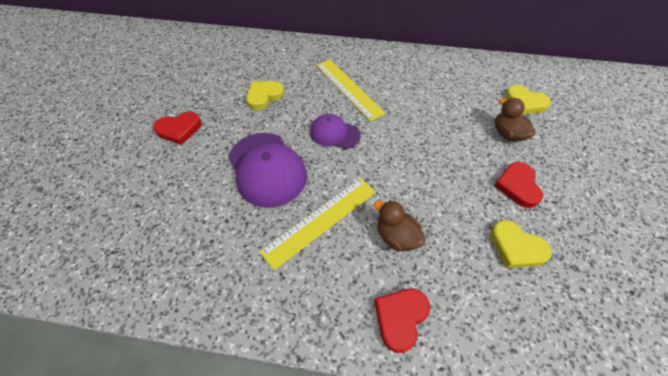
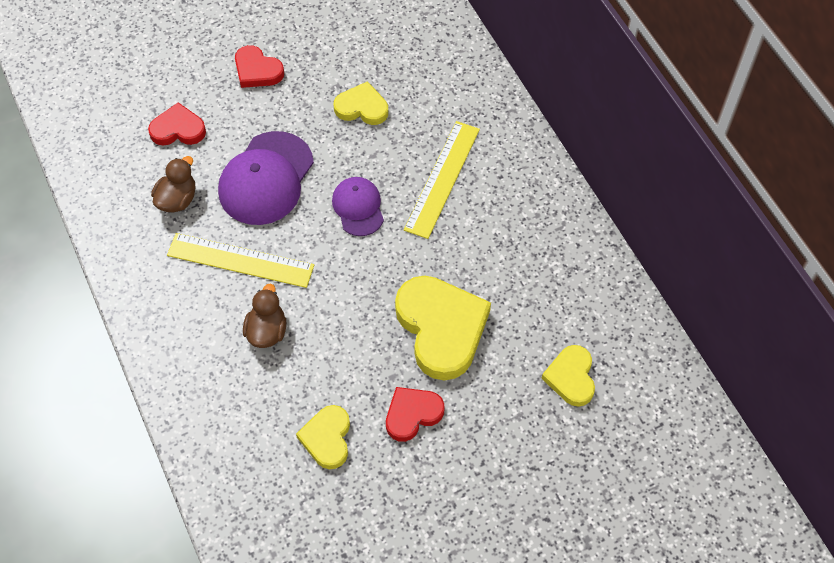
camera: 55 degrees right, 5 degrees up
red heart [374,289,430,353] -> red heart moved to [148,102,206,146]
brown duck [495,98,536,142] -> brown duck moved to [151,156,195,212]
none -> yellow heart [395,276,491,380]

